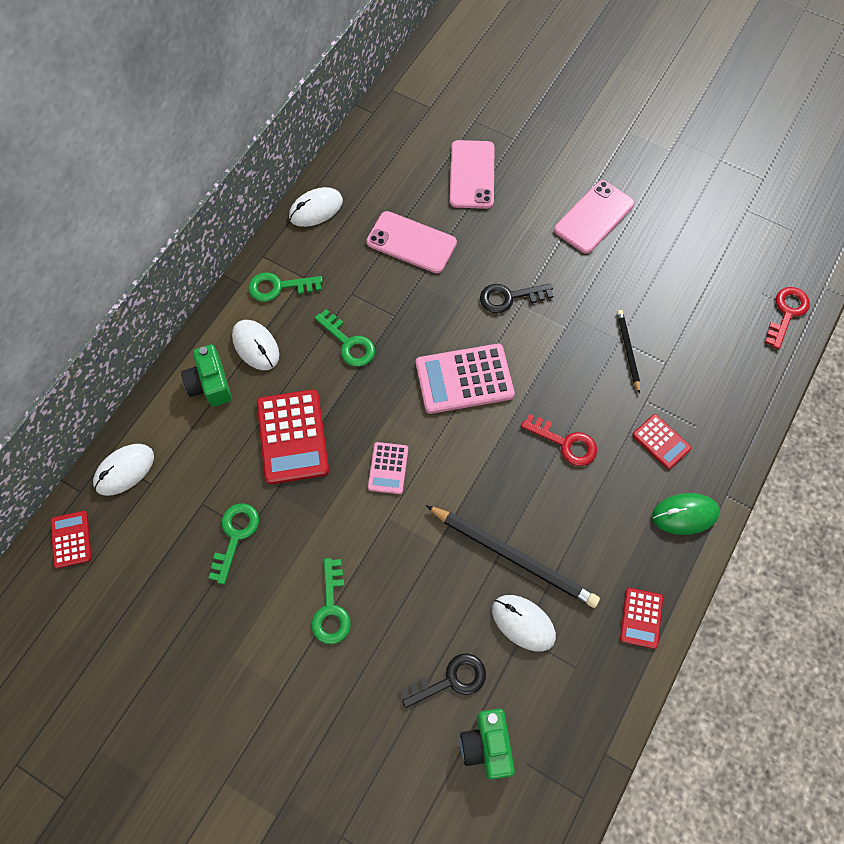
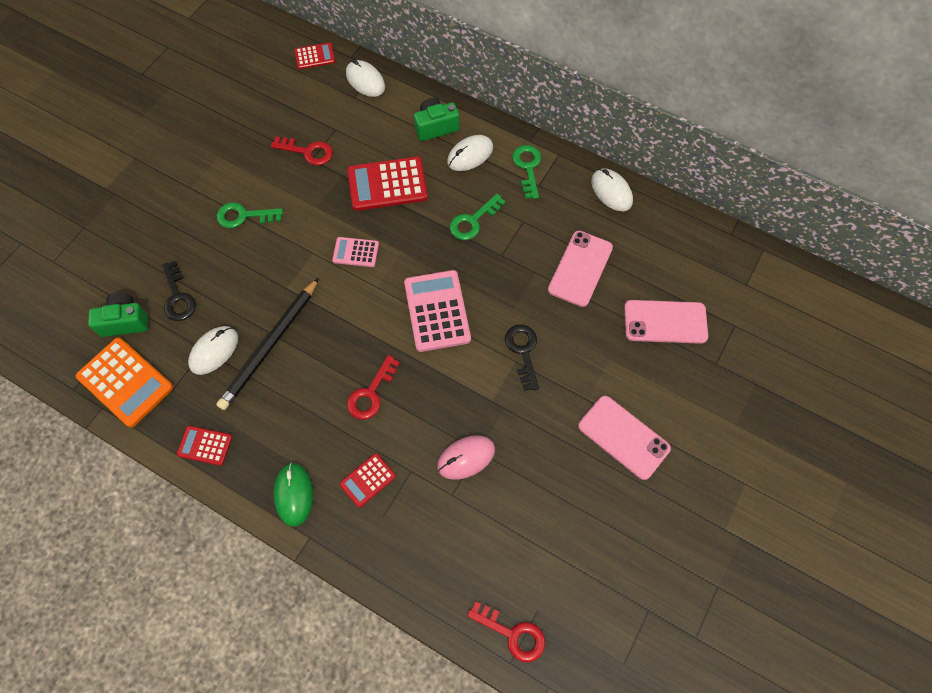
camera: 90 degrees right, 0 degrees up
green key [209,503,259,584] -> red key [271,137,333,166]
black pencil [617,310,640,394] -> pink mouse [437,435,495,480]
none -> orange calculator [76,337,173,427]

